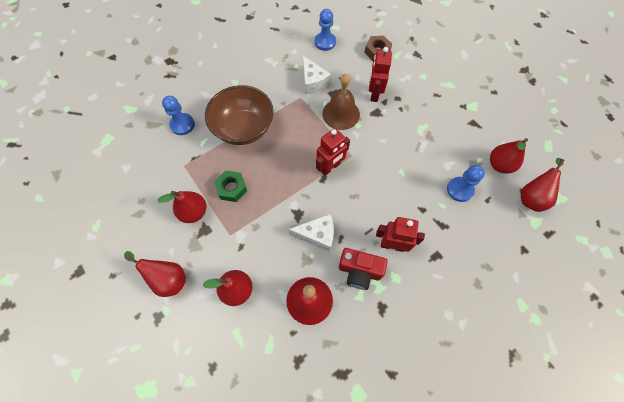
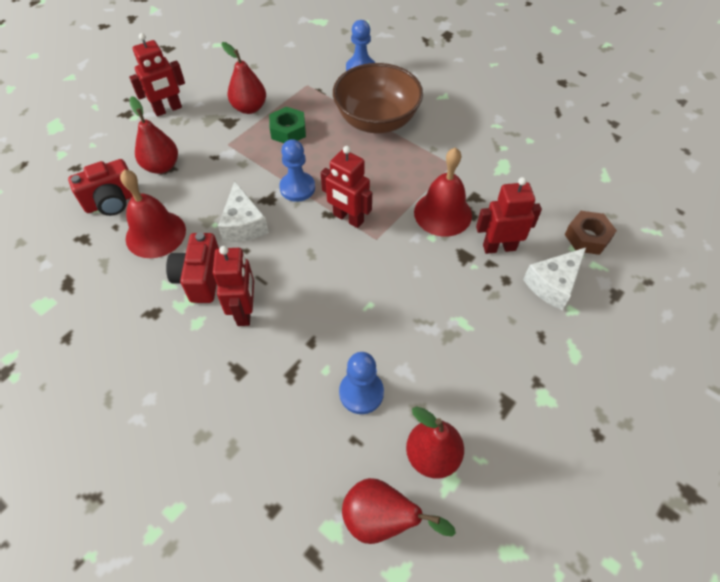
camera: 75 degrees right, 10 degrees down
red pear [124,251,186,297] -> red robot [129,33,185,116]
white cheese [302,55,331,95] -> white cheese moved to [523,248,586,310]
blue pawn [315,9,336,51] -> blue pawn moved to [279,139,315,202]
brown bell [322,74,360,130] -> red bell [414,147,472,237]
none -> red camera [68,159,133,216]

